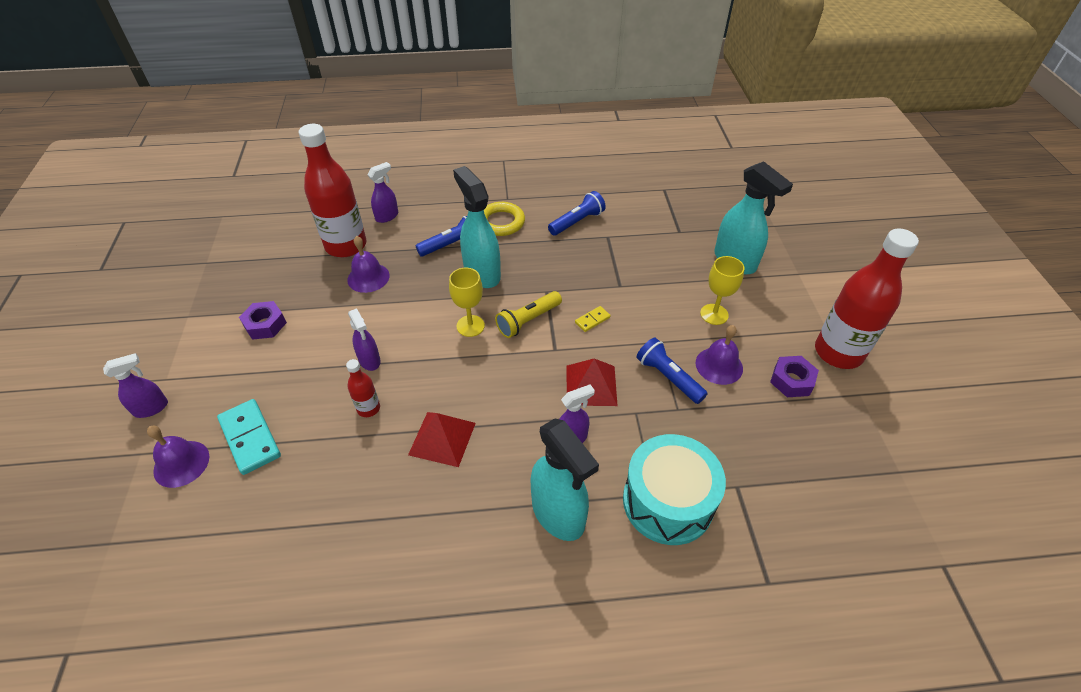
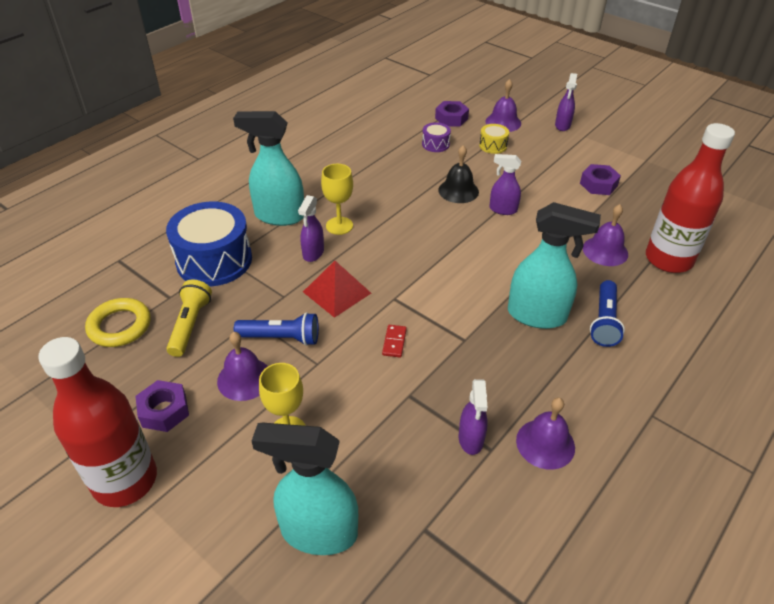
camera: 135 degrees right, 5 degrees down
turquoise domino [217,399,281,475] -> yellow drum [479,124,509,154]
red bottle [346,359,380,417] -> black bell [438,145,479,203]
purple spray bottle [367,162,398,223] -> purple spray bottle moved to [459,379,488,455]
red pyramid [408,412,476,467] -> none
yellow goblet [449,268,485,337] -> yellow goblet moved to [321,164,353,235]
yellow ring [484,202,525,236] -> yellow ring moved to [85,298,151,347]
yellow flashlight [495,291,562,338] -> yellow flashlight moved to [166,280,212,357]
blue flashlight [548,191,606,235] -> purple bell [516,397,575,470]
yellow domino [575,306,611,332] -> red domino [382,325,407,358]
turquoise drum [623,434,726,545] -> blue drum [166,201,252,286]
none -> purple drum [422,122,451,152]
none -> purple nut [435,101,469,127]

